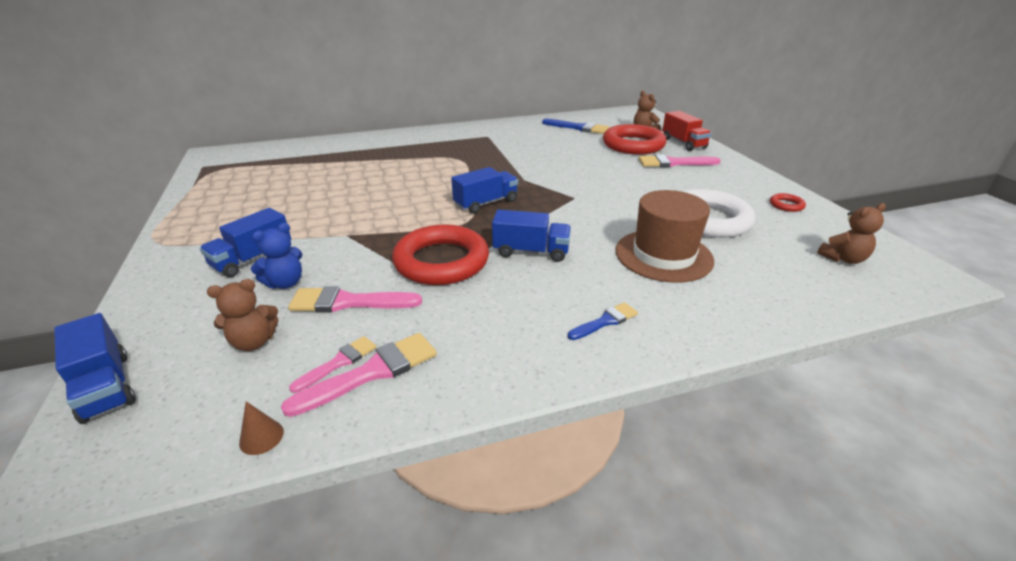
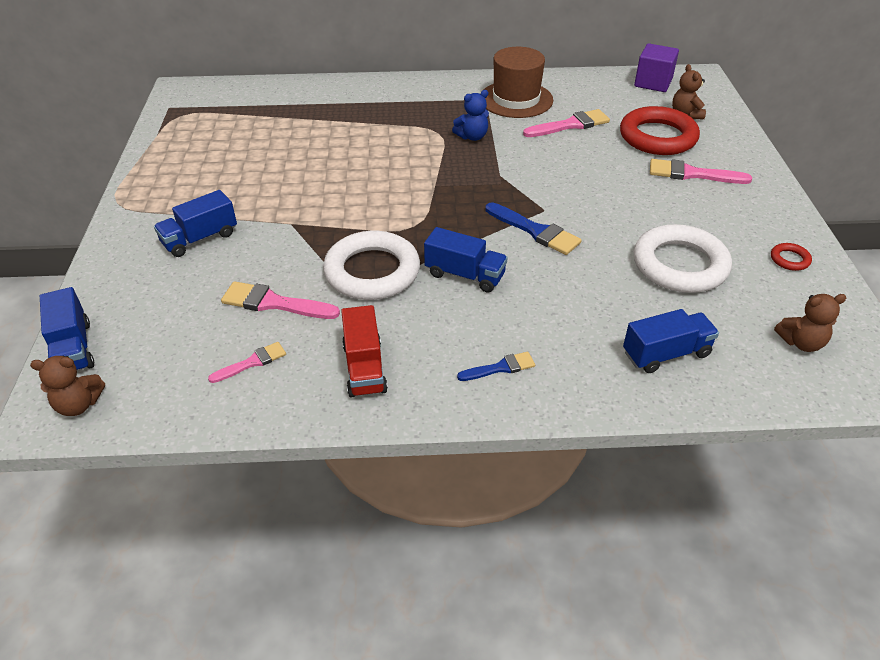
camera: 15 degrees right, 10 degrees up
brown teddy bear [207,279,278,351] -> brown teddy bear moved to [30,356,105,416]
brown cone [239,401,284,455] -> none
blue teddy bear [251,223,302,289] -> blue teddy bear moved to [452,90,489,141]
pink brush [281,333,437,417] -> pink brush moved to [523,109,610,137]
red ring [392,224,489,285] -> white ring [323,231,420,300]
blue truck [451,167,518,213] -> blue truck moved to [623,309,719,373]
blue brush [542,119,609,134] -> blue brush moved to [486,202,582,255]
brown hat [616,190,714,283] -> brown hat moved to [483,47,553,118]
red truck [662,111,712,151] -> red truck moved to [341,305,388,397]
none -> purple cube [634,43,679,92]

